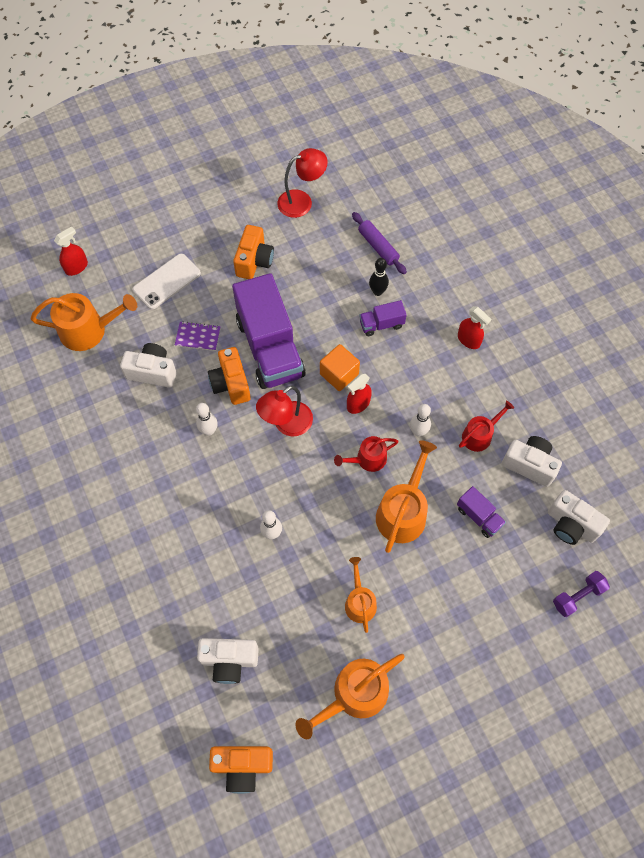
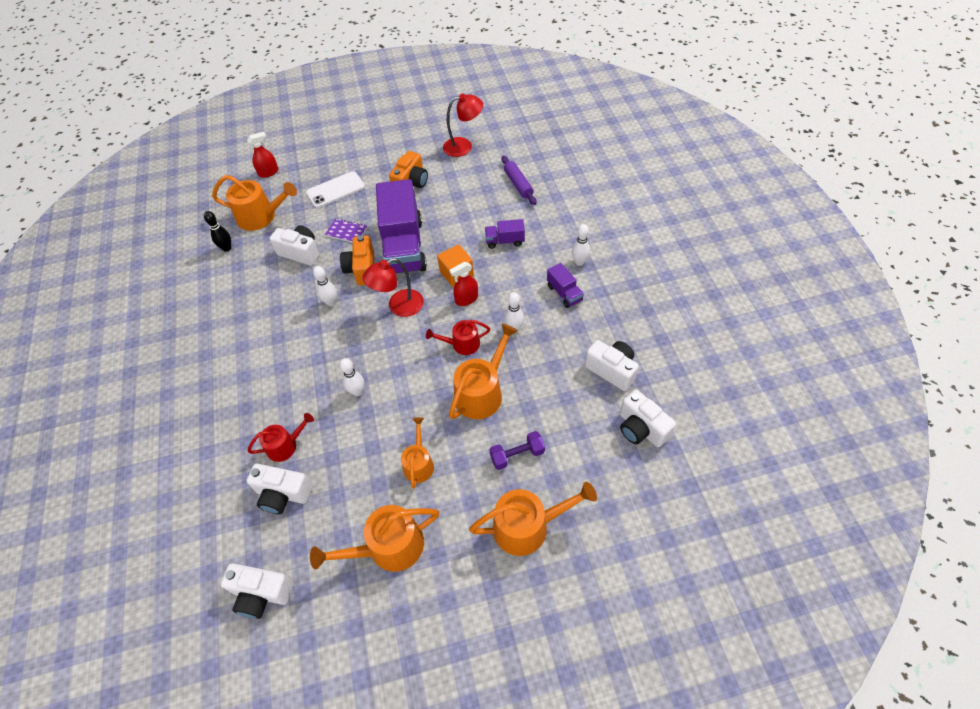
camera: 15 degrees right, 10 degrees down
orange camera [209,746,273,794] -> white camera [221,563,294,619]
black bowling pin [369,258,389,296] -> black bowling pin moved to [204,211,231,252]
purple truck [457,486,506,538] -> purple truck moved to [547,263,584,308]
red spray bottle [458,306,491,349] -> white bowling pin [572,224,590,266]
red watering can [459,401,514,452] -> red watering can moved to [248,413,314,462]
purple dumbbell [553,571,610,617] -> purple dumbbell moved to [489,431,545,470]
none -> orange watering can [469,482,597,556]

